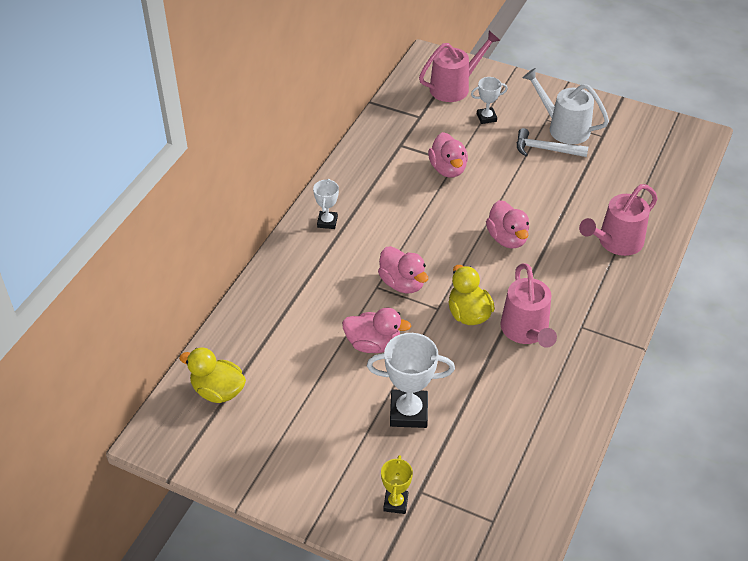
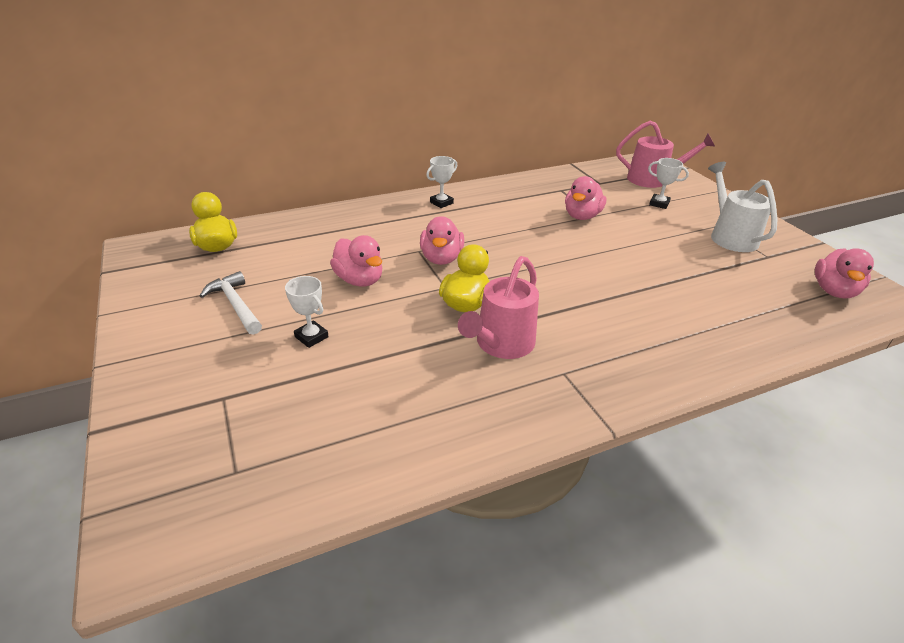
camera: 40 degrees right, 10 degrees down
white trophy [367,333,455,428] -> white trophy [285,276,329,348], size x0.57
yellow trophy [381,455,413,514] -> none
pink duck [486,200,529,249] -> pink duck moved to [815,248,874,299]
white hammer [517,128,588,157] -> white hammer moved to [200,271,262,335]
pink watering can [579,184,657,256] -> none

